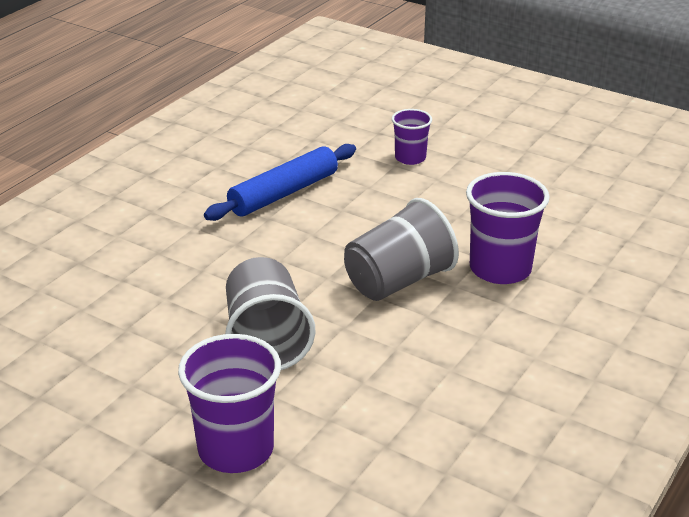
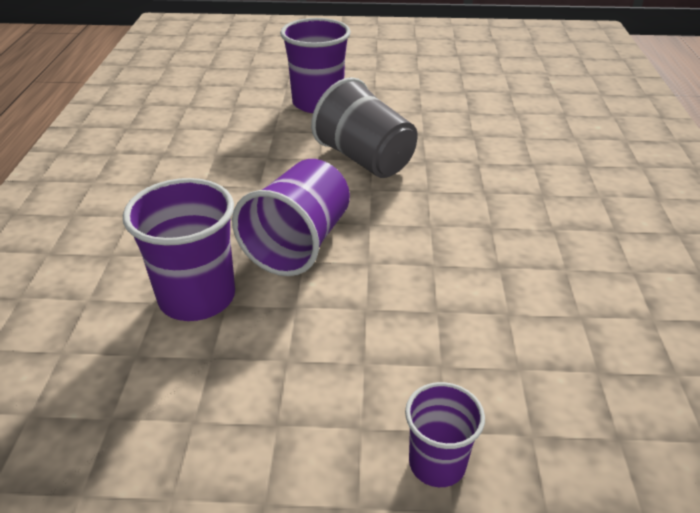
camera: 150 degrees right, 5 degrees up
blue rolling pin [204,144,356,221] -> none
grey cup [344,198,459,301] -> purple cup [232,159,350,276]

